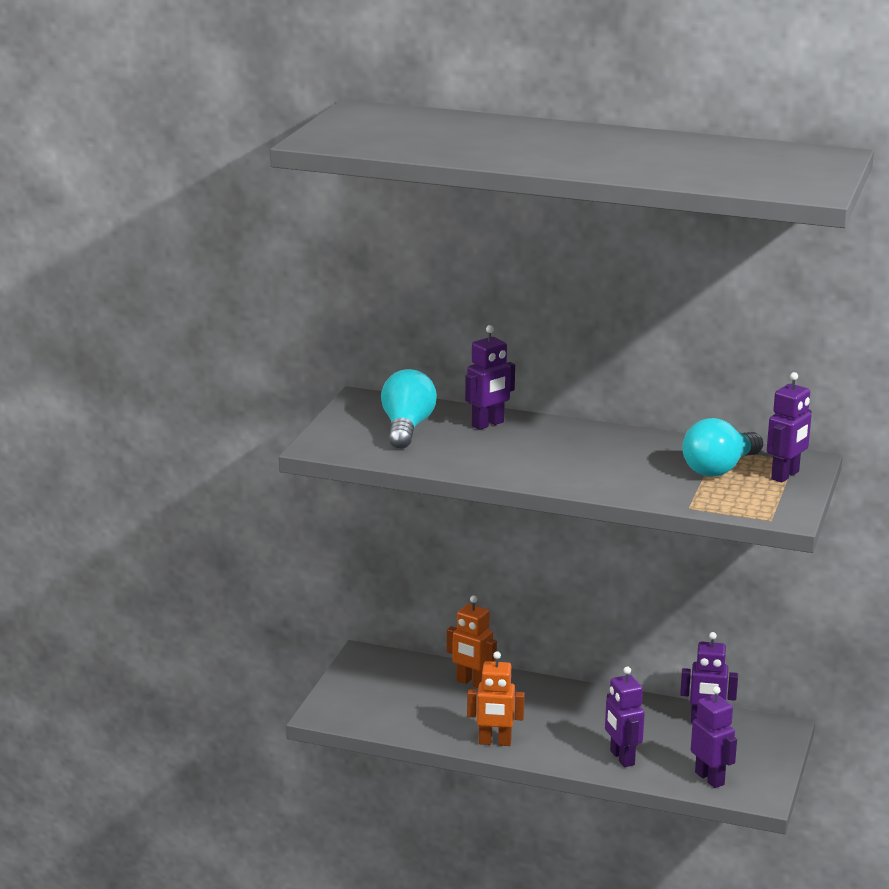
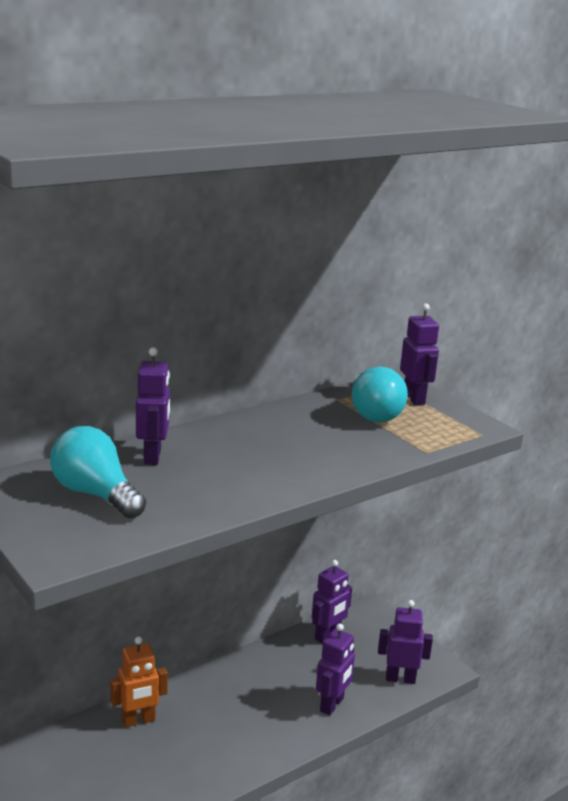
camera: 55 degrees left, 0 degrees up
orange robot [467,651,525,746] -> none
purple robot [605,667,645,767] -> purple robot turned 75 degrees counterclockwise [316,623,355,715]

